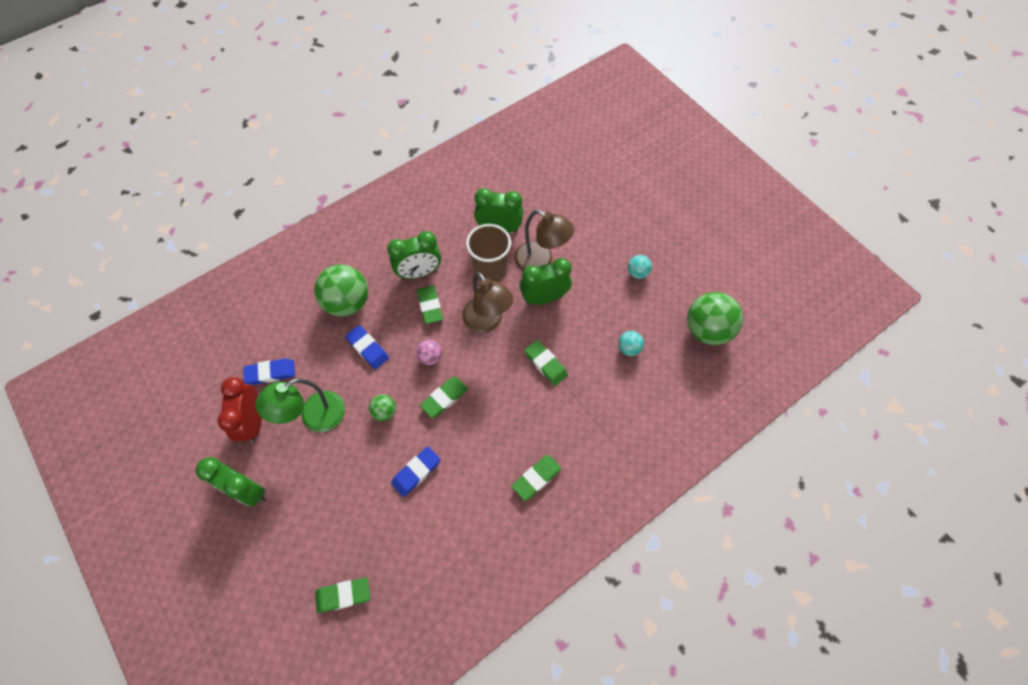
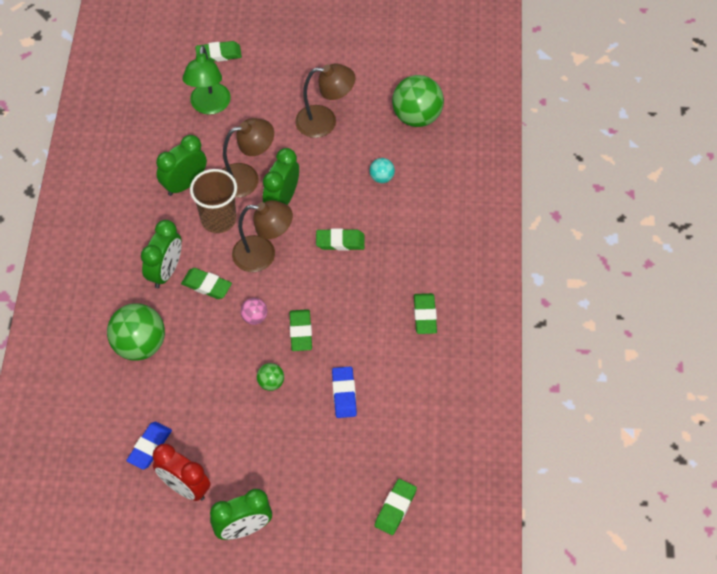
camera: 50 degrees left, 5 degrees down
green lamp [255,379,345,432] -> green lamp moved to [182,45,231,115]
blue eraser [345,325,389,369] -> none
turquoise ball [628,255,652,279] -> brown lamp [295,64,355,138]
none -> green eraser [195,41,242,62]

